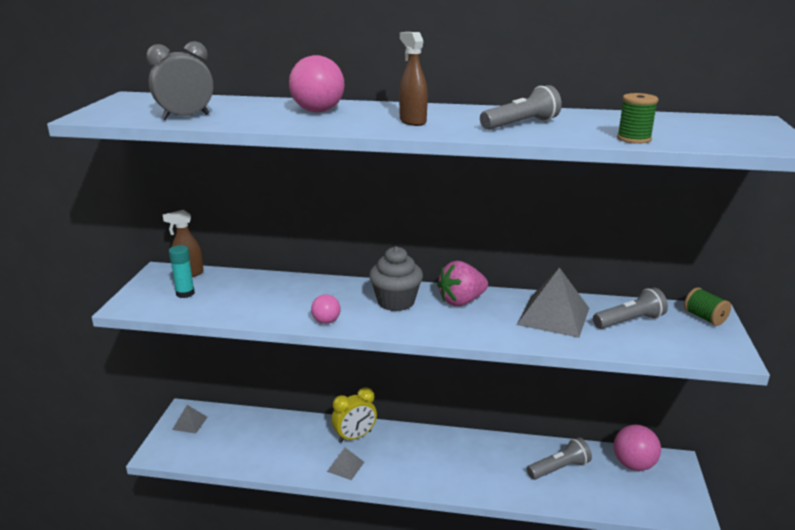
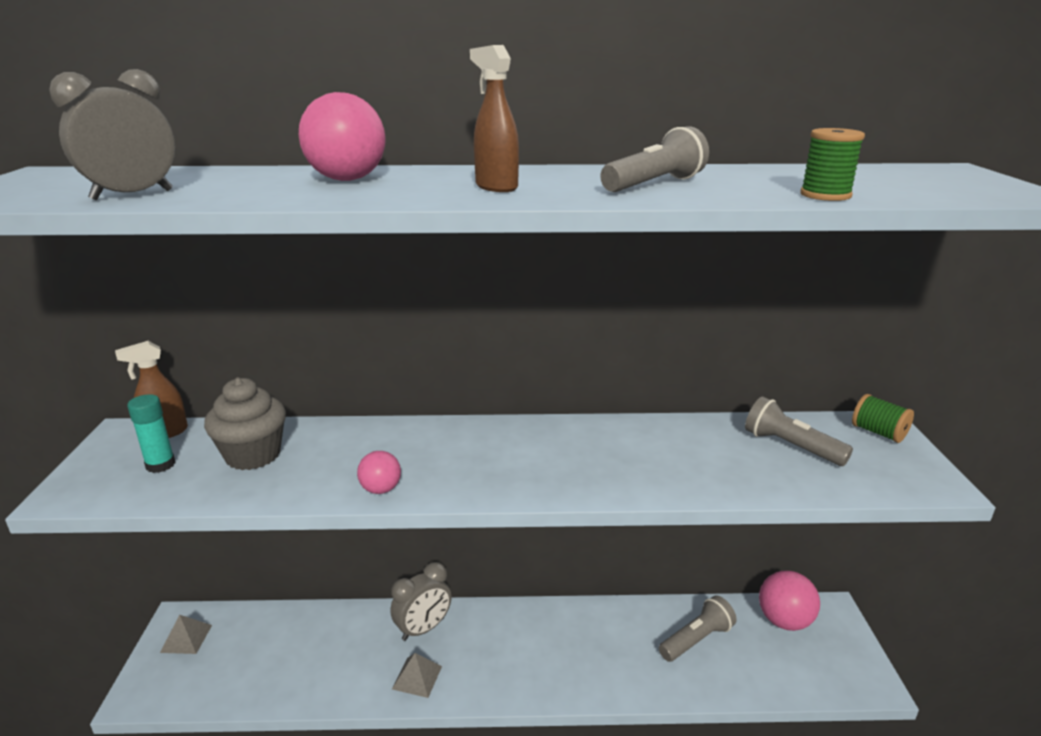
camera: 10 degrees left, 0 degrees up
yellow clock [331,387,377,443] -> grey clock [391,562,452,641]
grey cupcake [369,246,423,311] -> grey cupcake moved to [204,377,286,470]
pink strawberry [437,261,488,306] -> none
grey pyramid [517,267,589,338] -> none
grey flashlight [593,288,668,329] -> grey flashlight turned 105 degrees counterclockwise [745,396,853,466]

